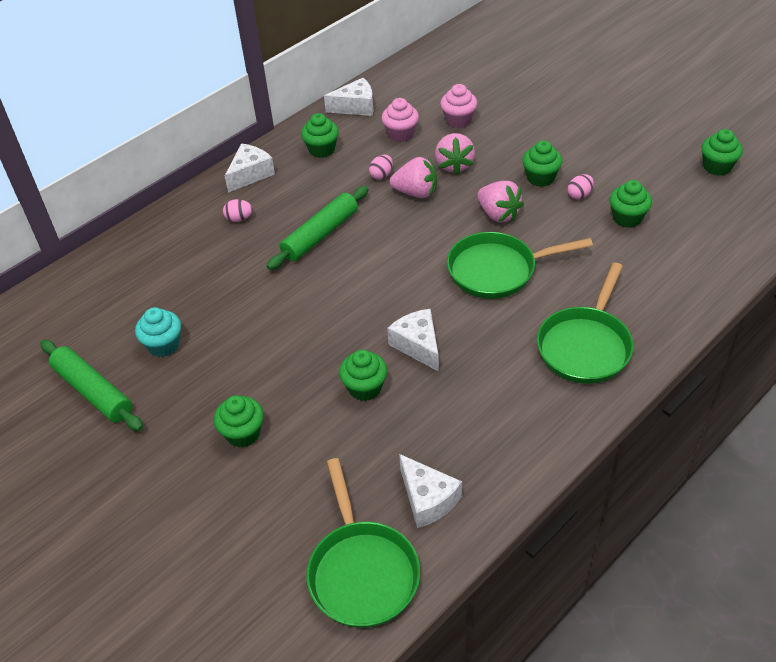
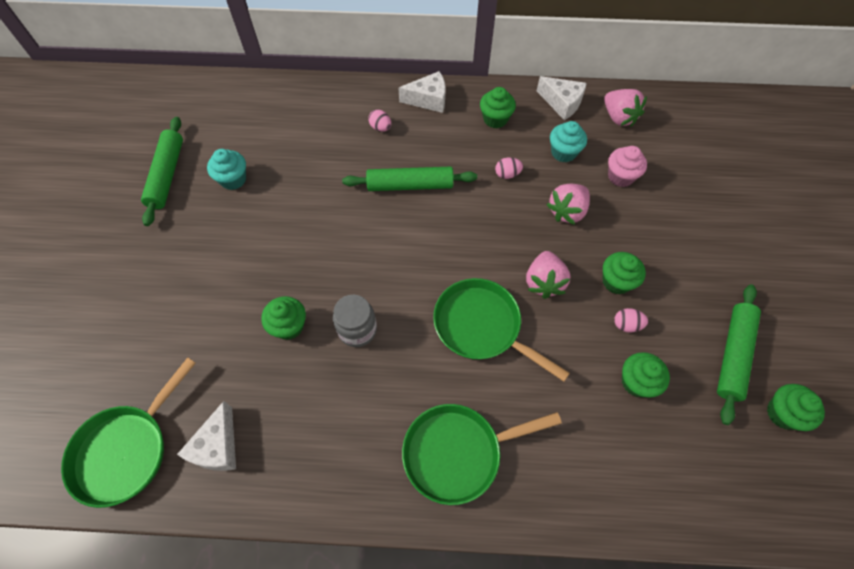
camera: 45 degrees right, 15 degrees up
green cupcake [214,395,264,448] -> none
pink cupcake [382,98,419,142] -> turquoise cupcake [550,121,587,162]
white cheese [387,309,439,372] -> grey jar [333,295,377,347]
pink strawberry [390,157,437,198] -> pink strawberry moved to [604,89,647,127]
none -> green rolling pin [717,284,761,425]

